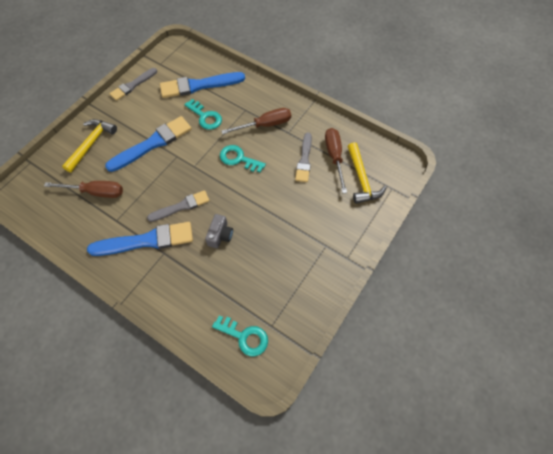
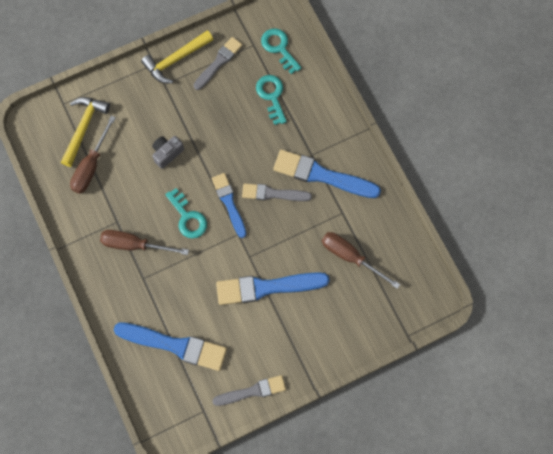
camera: 150 degrees left, 10 degrees up
yellow hammer [62,119,117,173] -> yellow hammer moved to [141,30,214,83]
turquoise key [184,99,222,130] -> turquoise key moved to [256,75,287,125]
grey camera [205,214,233,248] -> grey camera moved to [152,136,184,169]
grey brush [295,132,312,182] -> grey brush moved to [194,37,243,90]
none -> blue brush [212,173,247,238]

